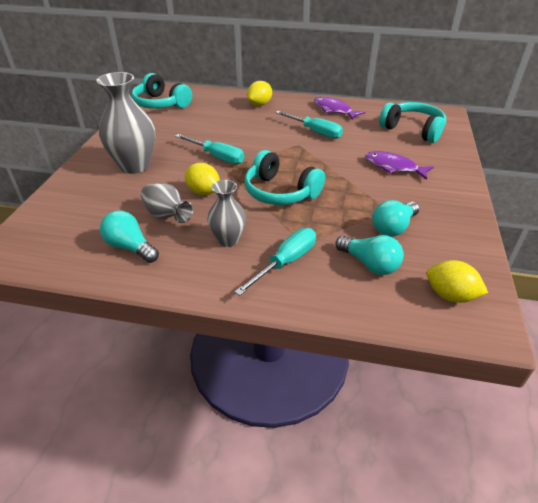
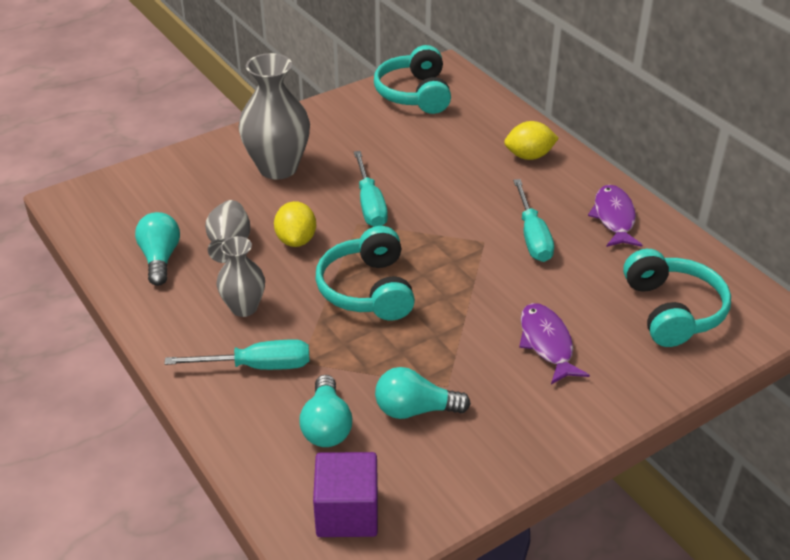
camera: 45 degrees right, 0 degrees up
yellow lemon [427,260,488,303] -> purple cube [313,452,378,537]

